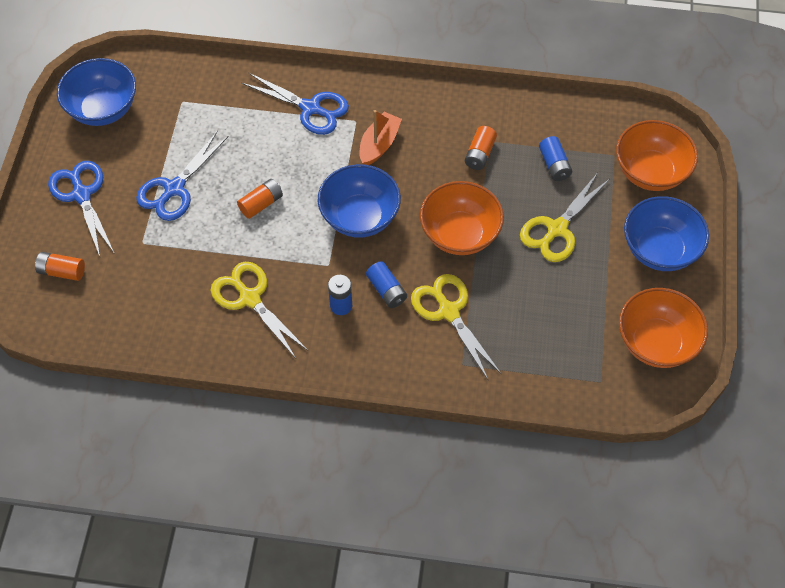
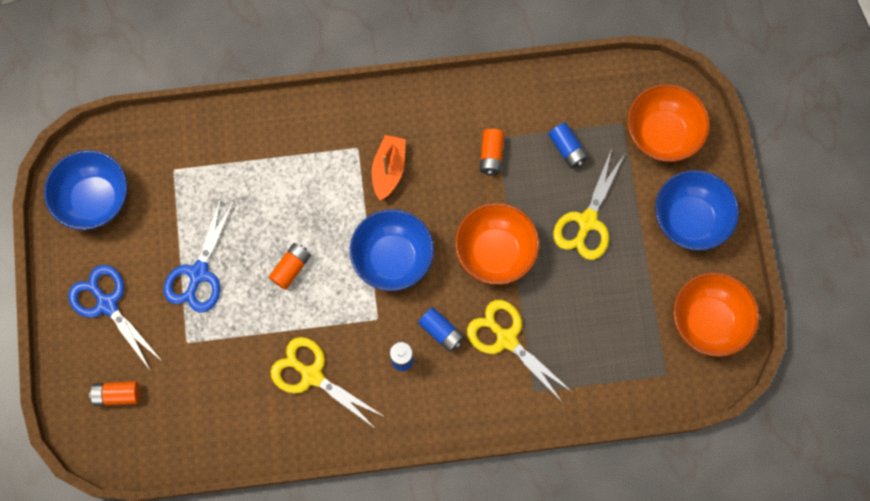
camera: 15 degrees left, 15 degrees up
blue scissors [242,73,349,135] -> none

